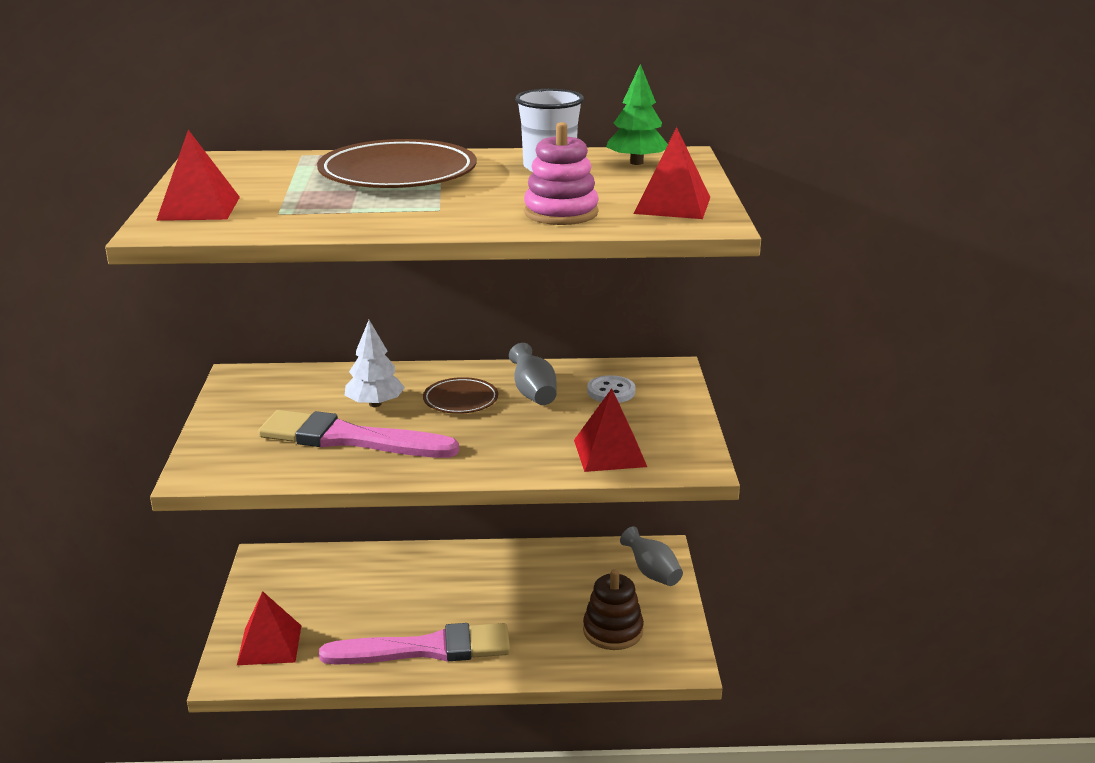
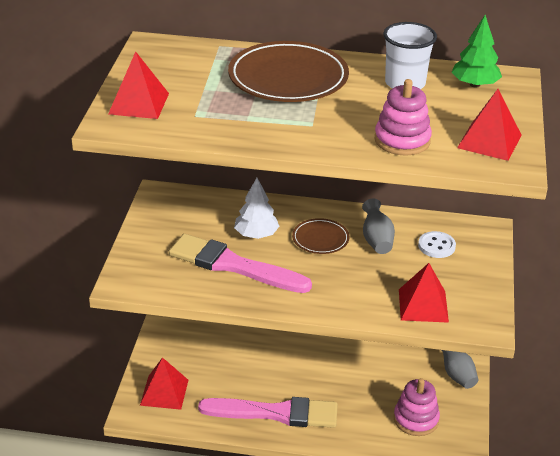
camera: 10 degrees right, 10 degrees up
brown stacking toy [583,569,644,650] -> pink stacking toy [394,378,440,436]

